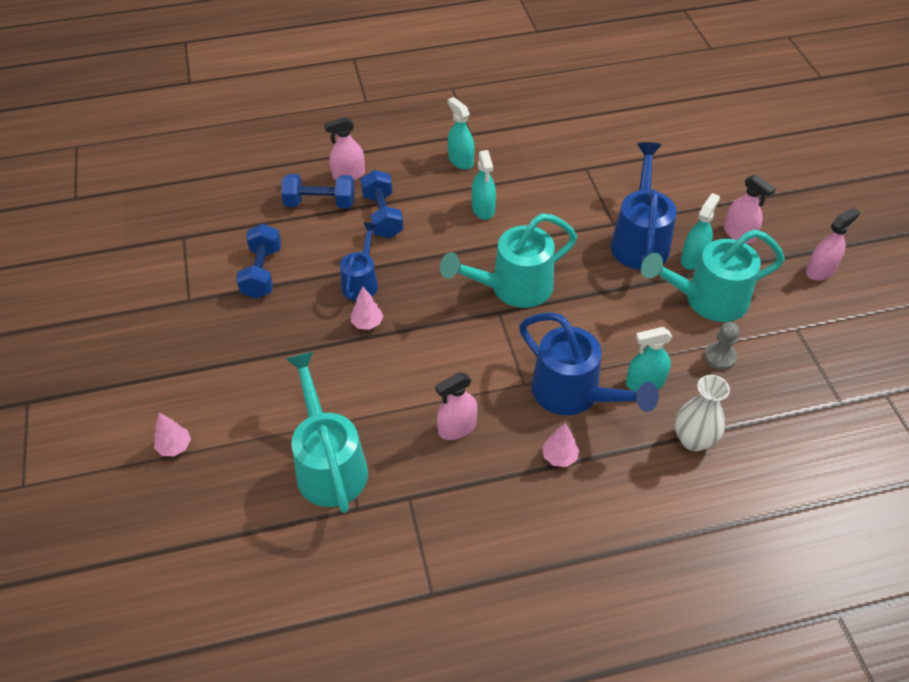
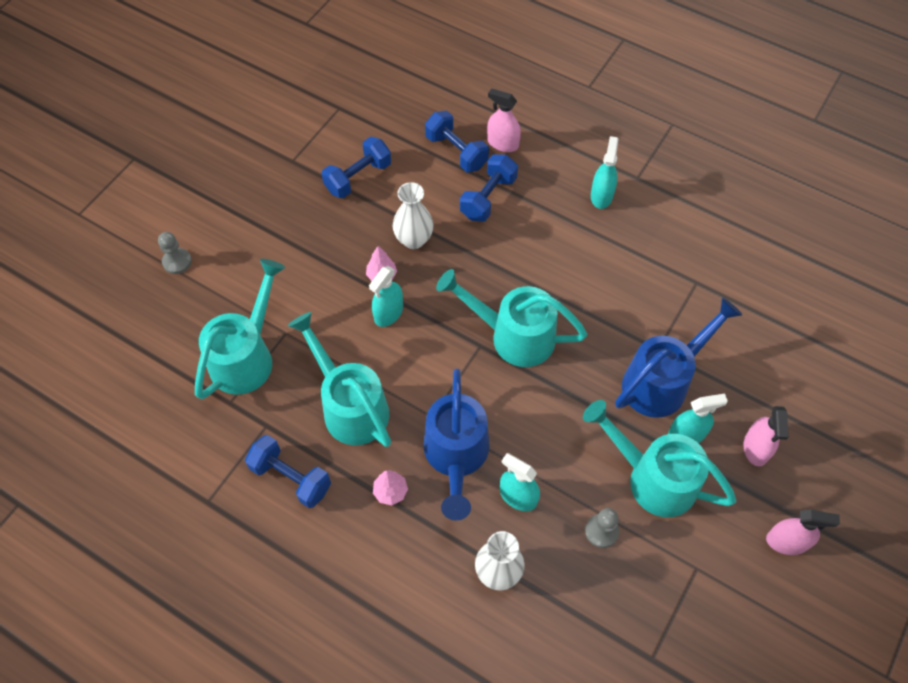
camera: 45 degrees right, 10 degrees up
pink tree [154,413,191,456] -> grey pawn [158,232,192,274]
blue watering can [340,222,378,301] -> white vase [393,182,433,249]
pink spray bottle [435,372,478,440] -> turquoise watering can [288,312,391,447]
turquoise spray bottle [472,150,496,220] -> turquoise spray bottle moved to [369,266,403,327]
none -> blue dumbbell [245,435,331,508]

